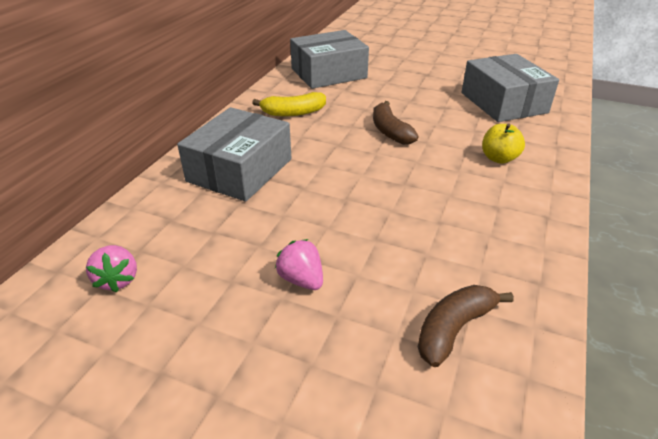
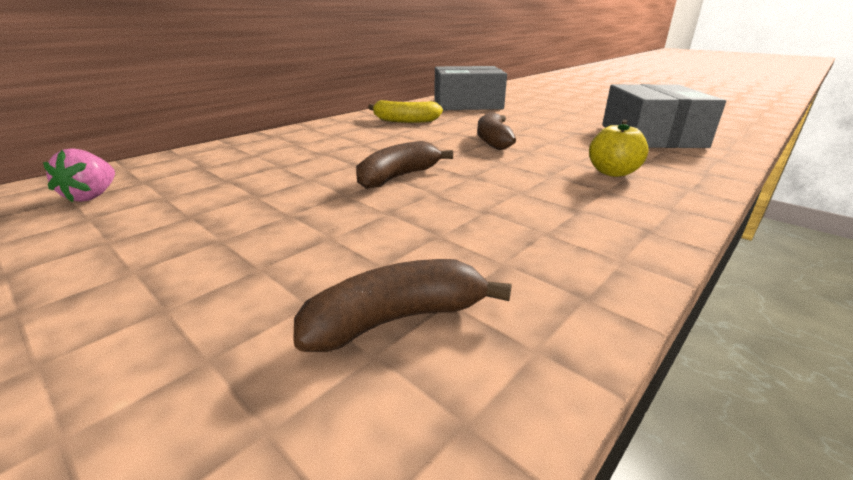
camera: 20 degrees right, 10 degrees down
grey box [177,107,291,202] -> none
pink strawberry [275,239,323,290] -> none
none -> brown banana [356,141,453,189]

